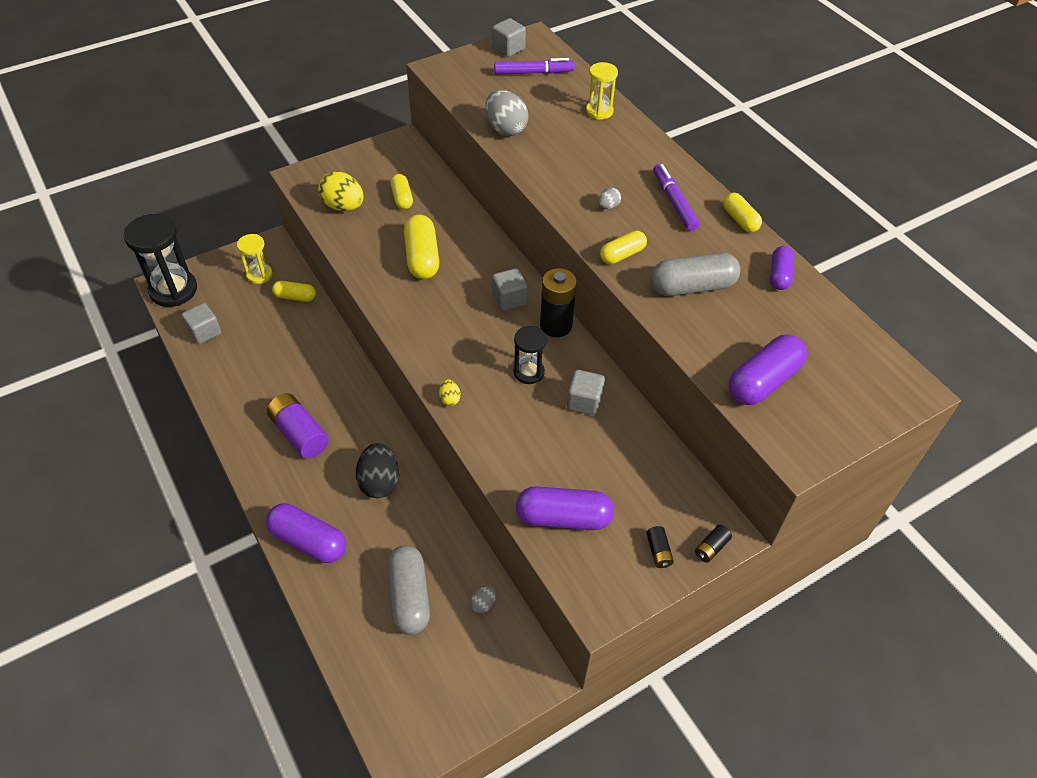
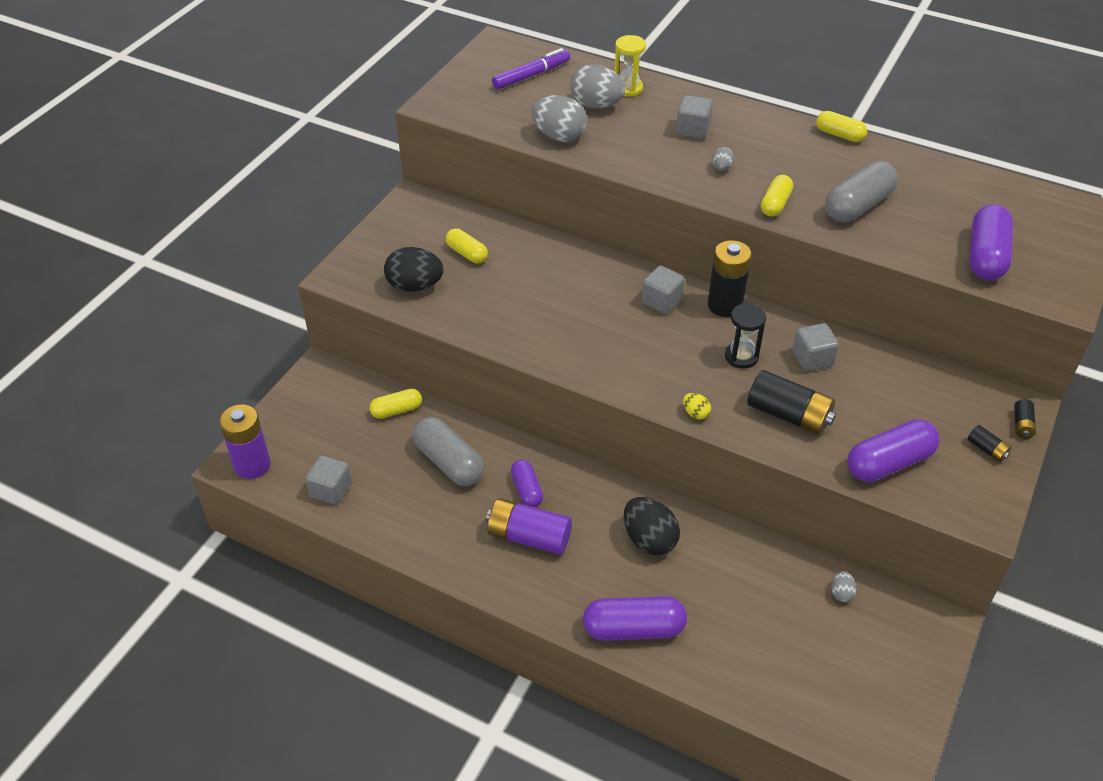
camera: 30 degrees left, 5 degrees down
black hourglass [123,214,197,307] -> purple battery [219,404,271,479]
yellow hourglass [237,234,273,284] -> none
yellow egg [318,171,363,211] -> black egg [384,247,444,292]
grey capsule [387,545,430,635] -> grey capsule moved to [413,417,484,486]
yellow capsule [404,215,439,279] -> none
grey cube [492,18,526,57] -> grey cube moved to [676,95,713,139]
purple marker [653,164,699,231] -> none
purple capsule [770,246,794,290] -> purple capsule moved to [511,459,543,507]
none -> grey egg [571,64,625,108]
none -> black battery [747,370,836,435]

